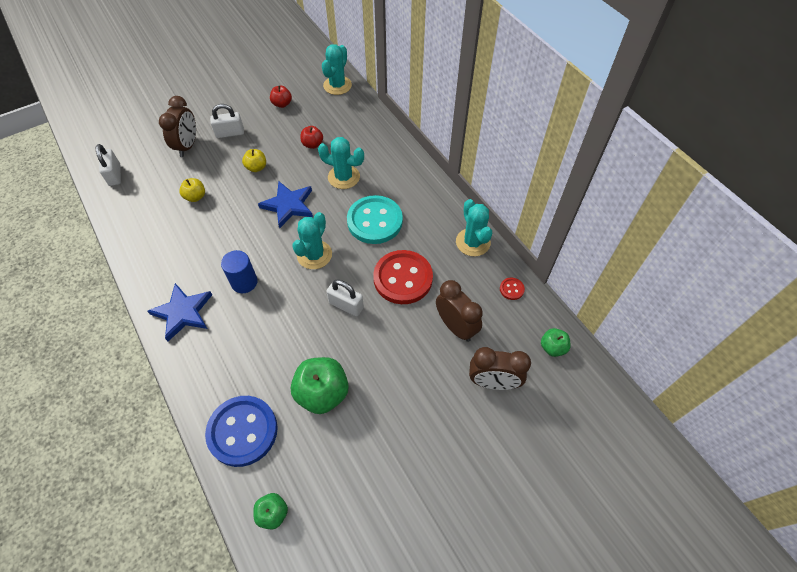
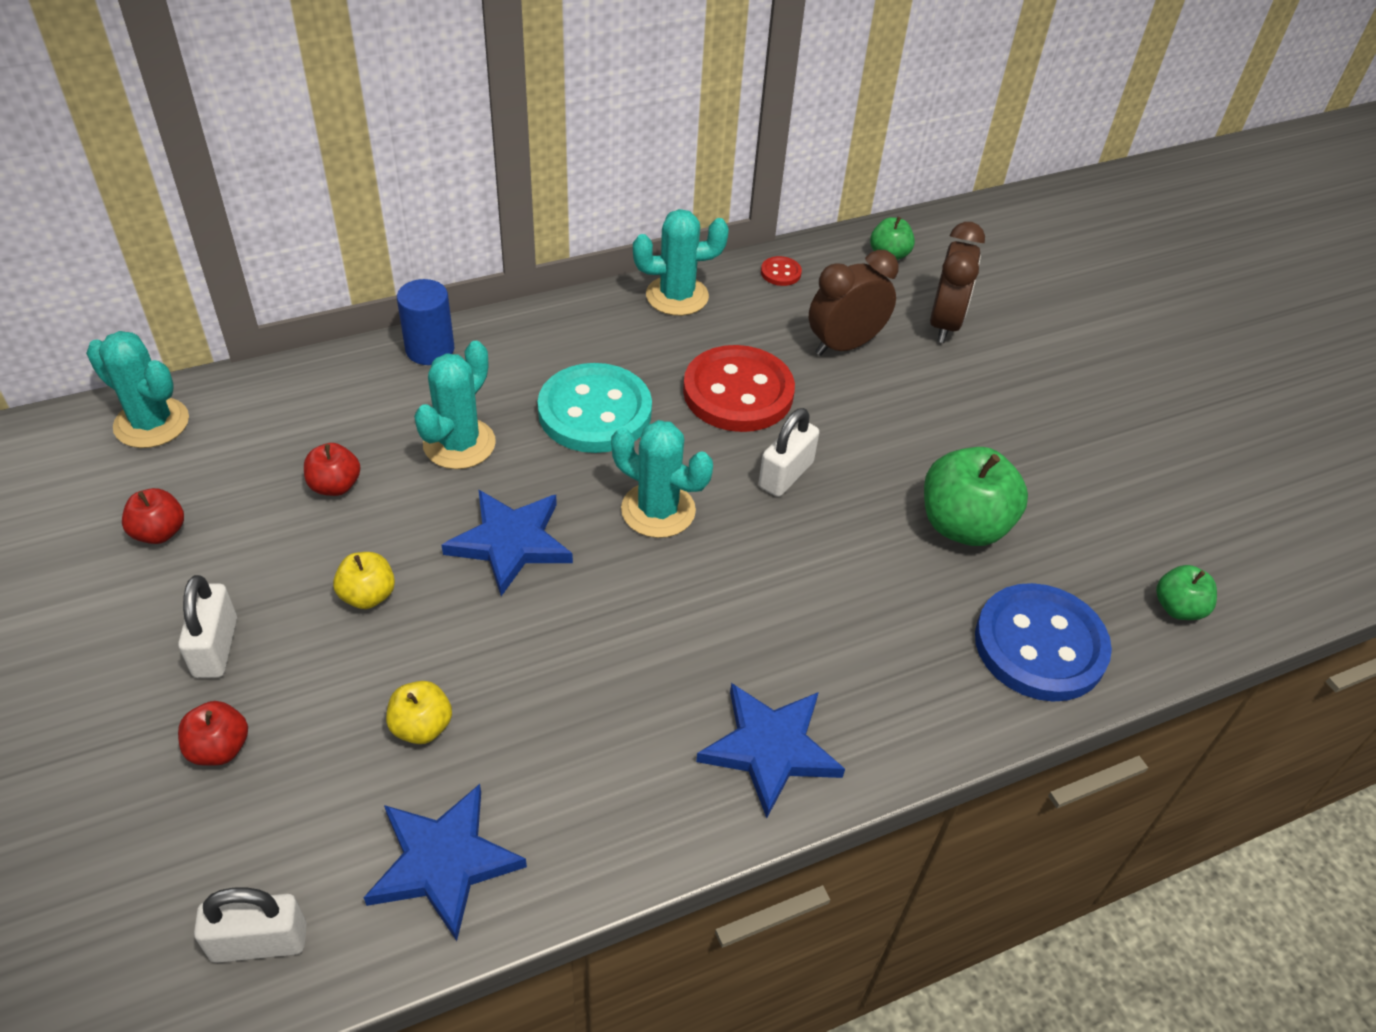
camera: 85 degrees left, 10 degrees down
brown clock [159,96,196,157] -> red apple [178,701,248,766]
blue cylinder [221,250,257,293] -> blue cylinder moved to [397,279,454,365]
none -> blue star [363,784,527,941]

